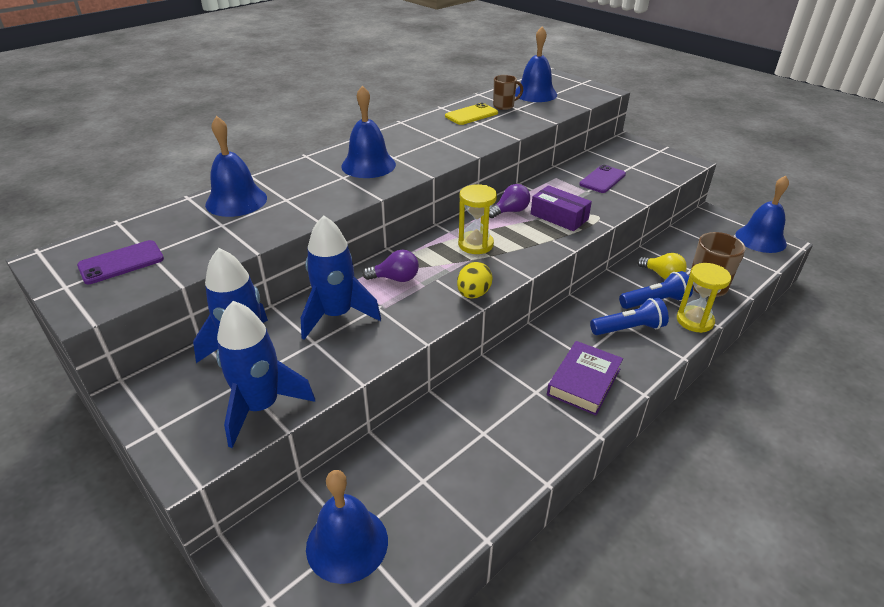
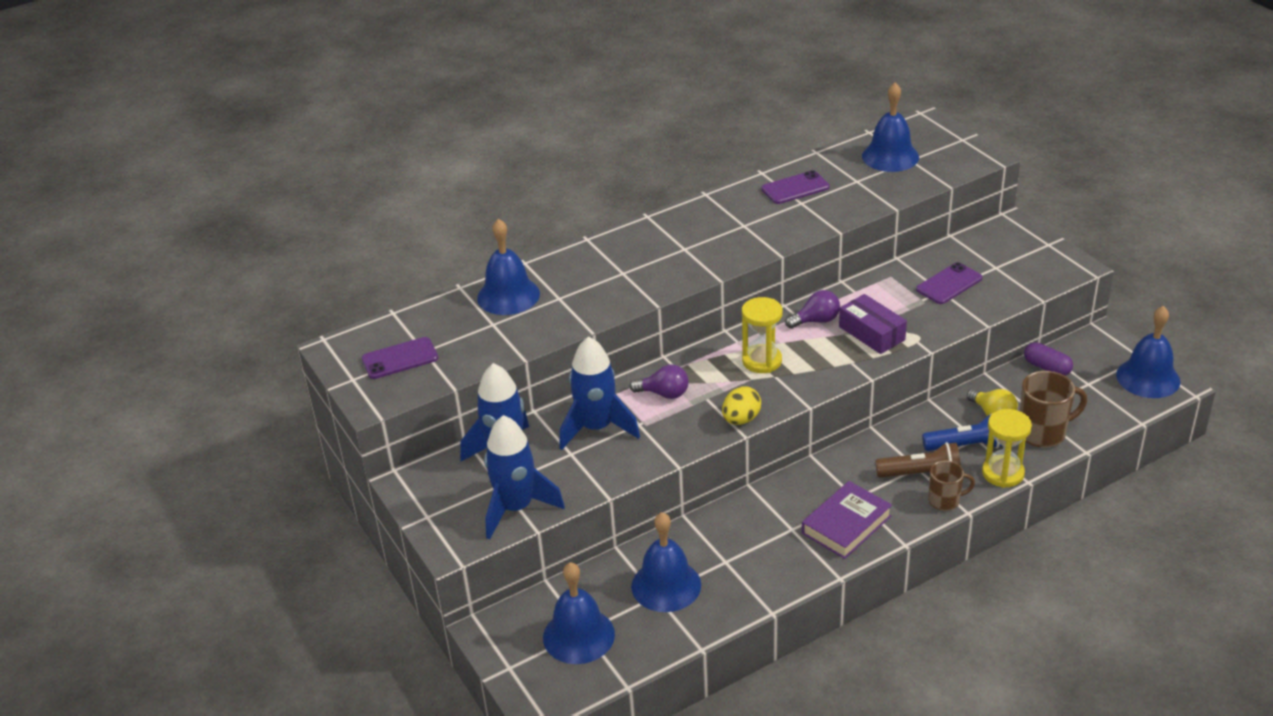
camera: 15 degrees right, 0 degrees up
blue bell [341,85,396,178] -> blue bell moved to [631,512,701,612]
yellow phone [445,103,498,125] -> purple phone [761,170,830,204]
brown mug [493,75,523,110] -> brown mug moved to [929,461,975,511]
blue flashlight [590,298,669,335] -> brown flashlight [875,442,961,478]
none -> purple capsule [1024,342,1073,376]

